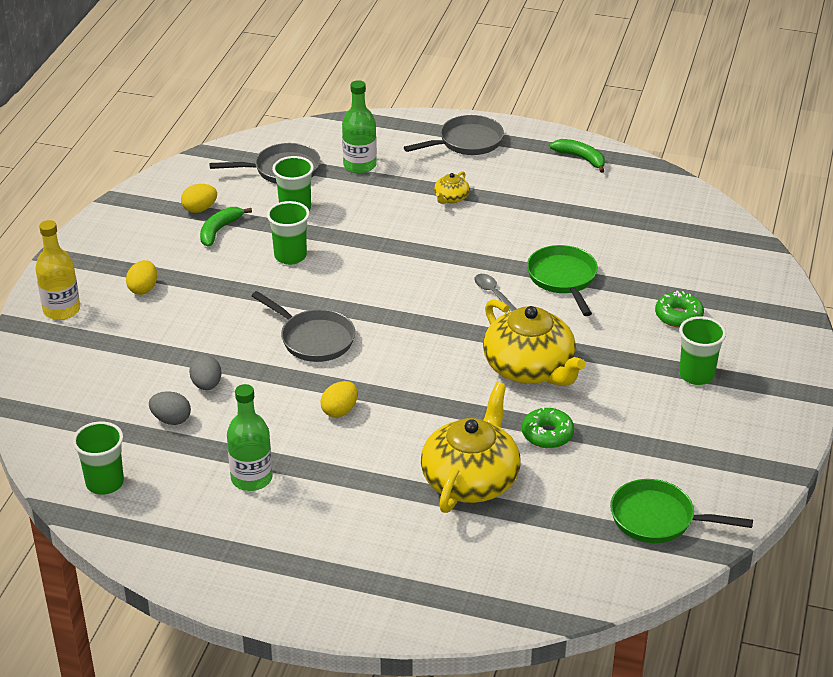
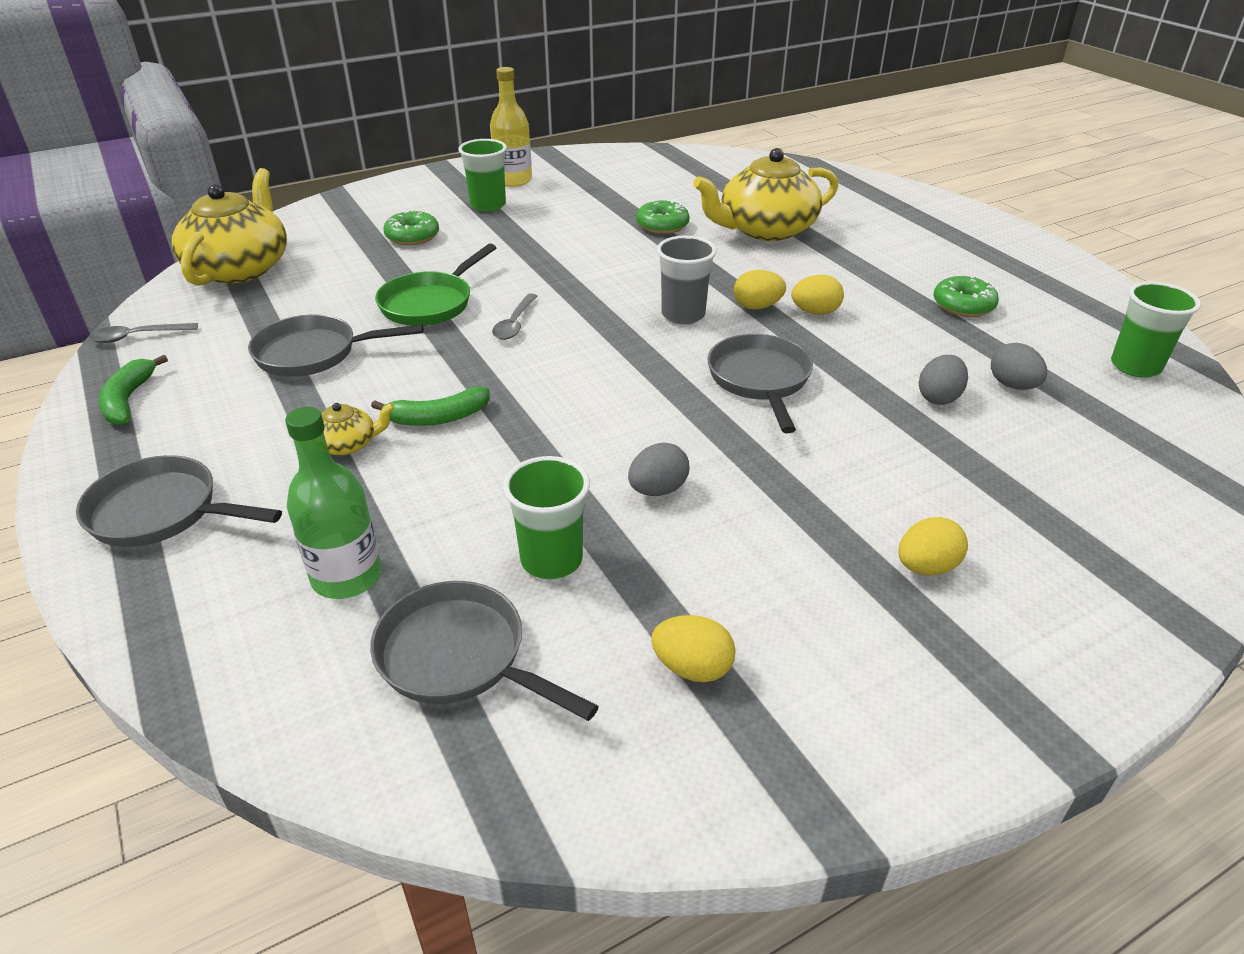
camera: 135 degrees left, 0 degrees up
yellow bottle [35,220,80,320] -> yellow bottle moved to [490,67,532,187]
green banana [200,207,252,247] -> green banana moved to [371,387,490,426]
green bottle [227,384,272,491] -> green donut [934,275,999,317]
green cup [267,201,310,265] -> grey egg [628,443,689,496]
yellow teapot [483,299,586,386] -> yellow teapot moved to [171,168,287,286]
green pan [610,479,753,543] -> none
none -> grey spoon [89,323,198,343]
none -> grey pan [248,315,423,377]
none -> grey cup [657,236,717,324]
none -> yellow egg [734,270,786,310]

